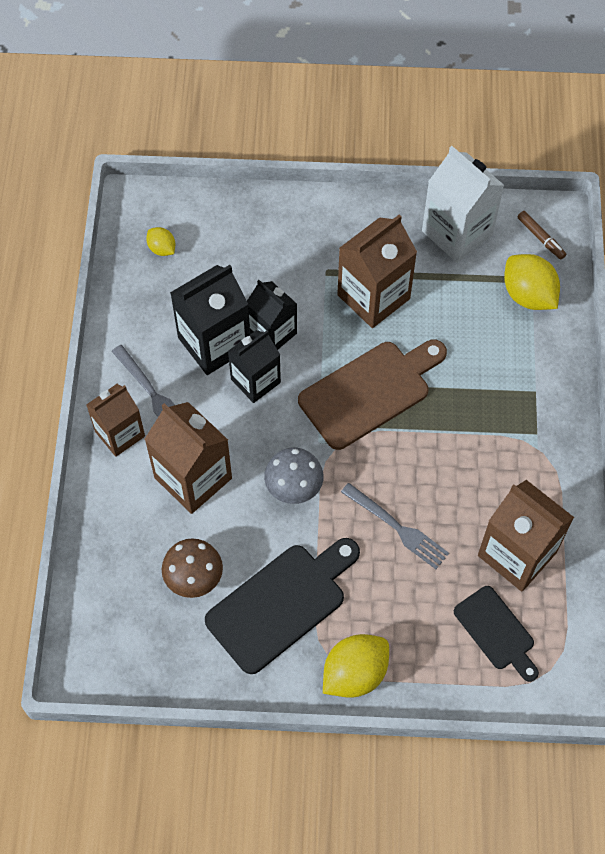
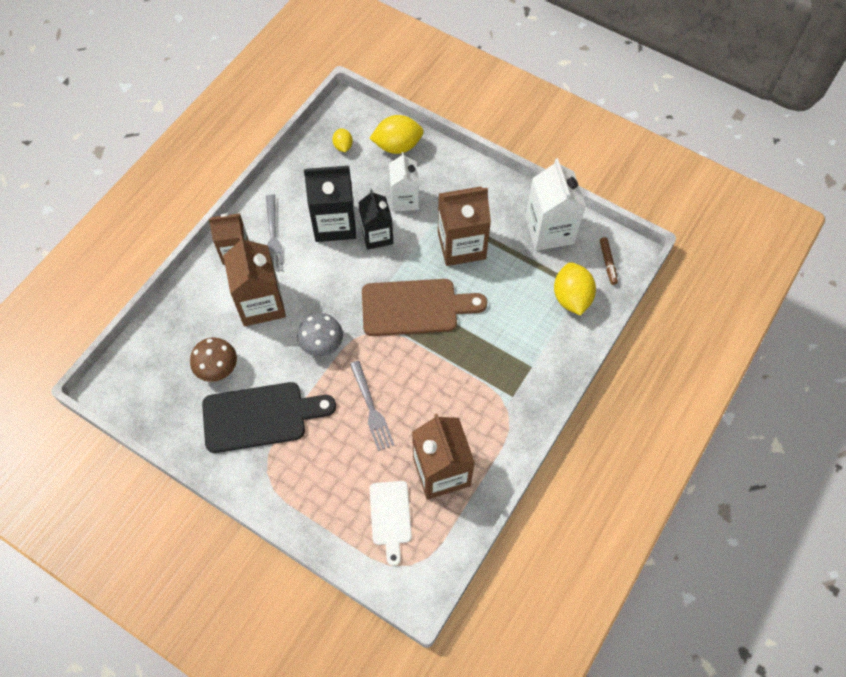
camera: 30 degrees right, 0 degrees up
black carton [228,330,281,403] -> none
yellow lemon [323,634,389,698] -> yellow lemon moved to [369,115,424,154]
black cutting board [454,586,539,682] -> white cutting board [370,481,412,566]
none -> white carton [389,152,419,212]

